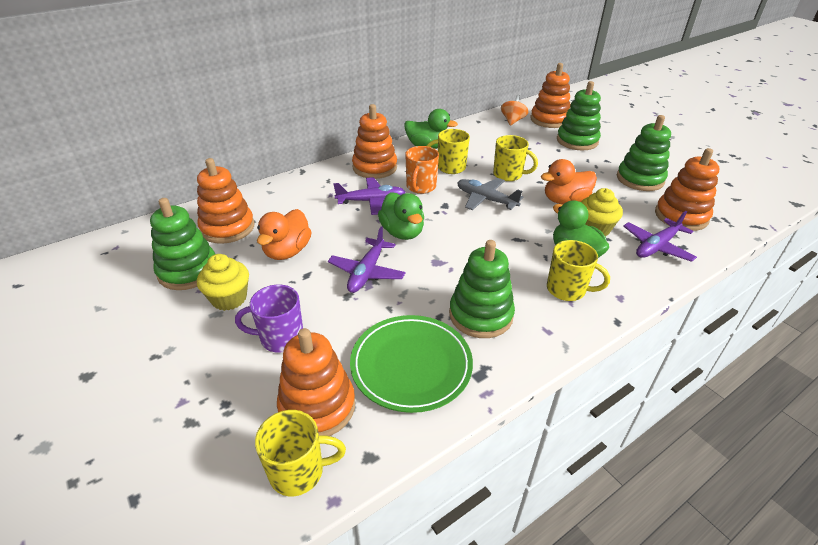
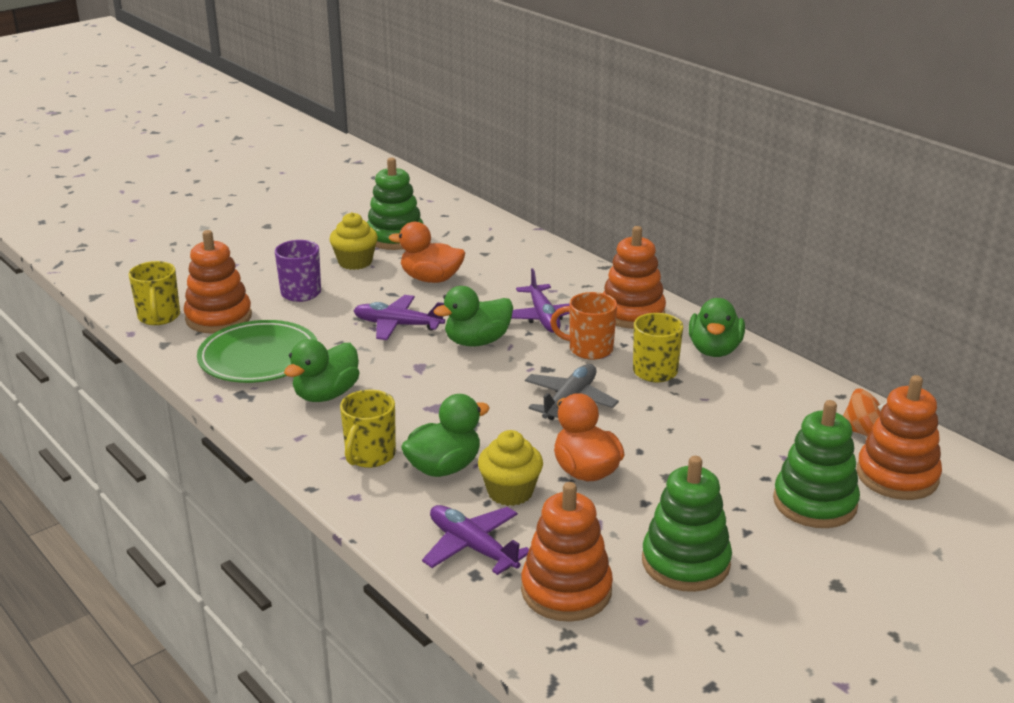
camera: 85 degrees right, 10 degrees down
orange stacking toy [197,158,254,244] -> none
green stacking toy [449,240,515,338] -> green duck [284,339,360,402]
yellow mug [493,135,538,181] -> none

